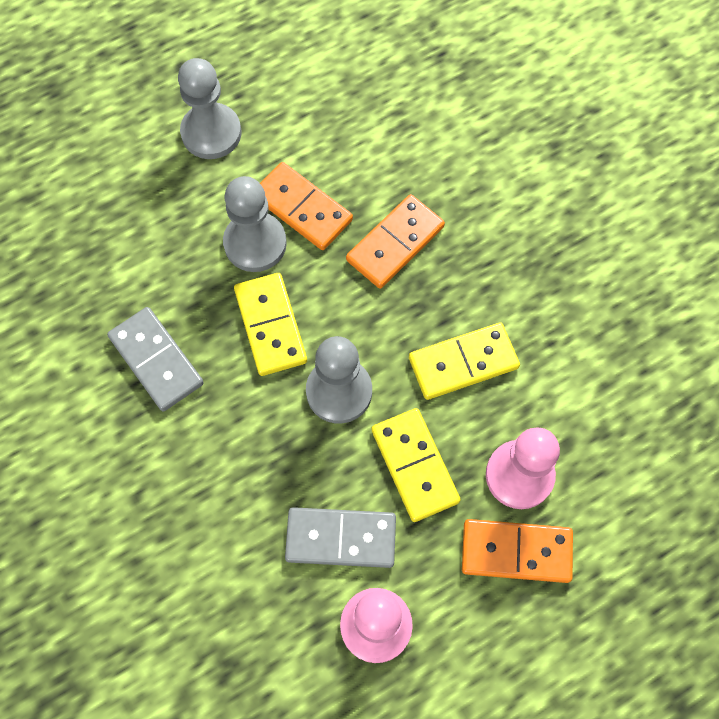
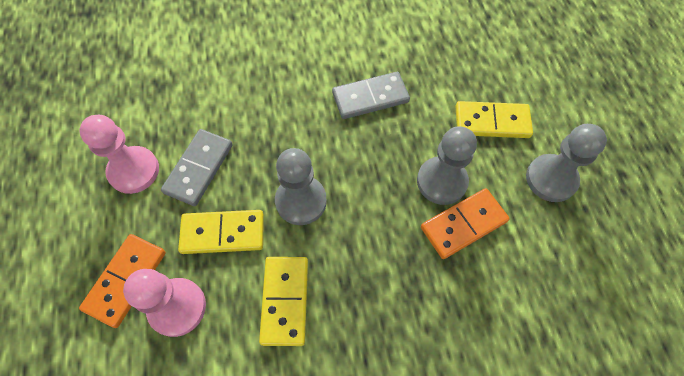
camera: 110 degrees right, 5 degrees down
yellow domino [234,273,307,376] -> yellow domino moved to [456,101,533,138]
orange domino [346,194,445,289] -> none

